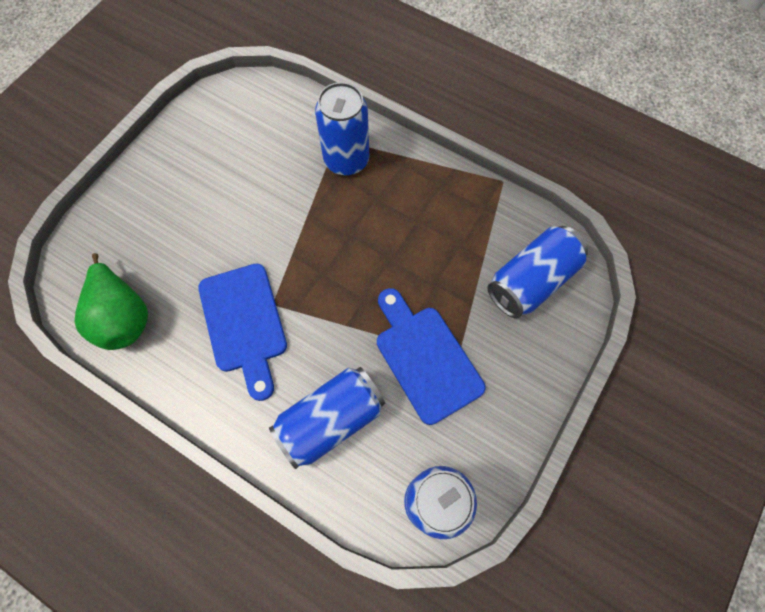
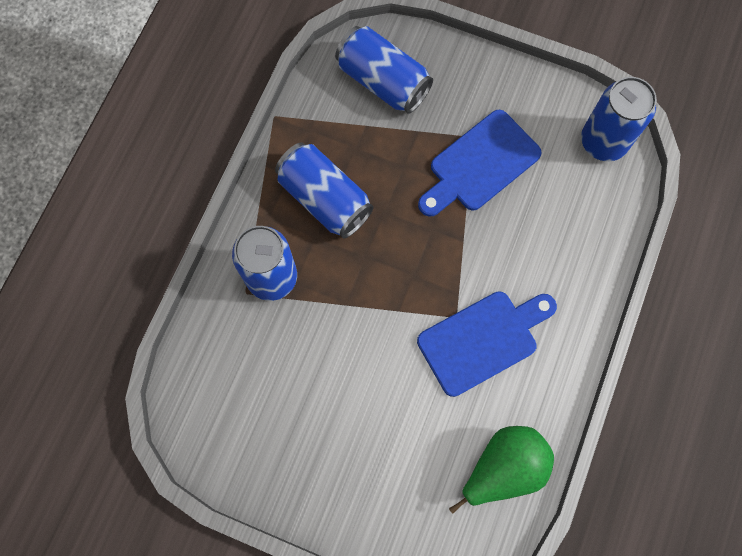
camera: 100 degrees left, 5 degrees up
blue can [269,367,385,469] -> blue can moved to [275,142,373,239]

